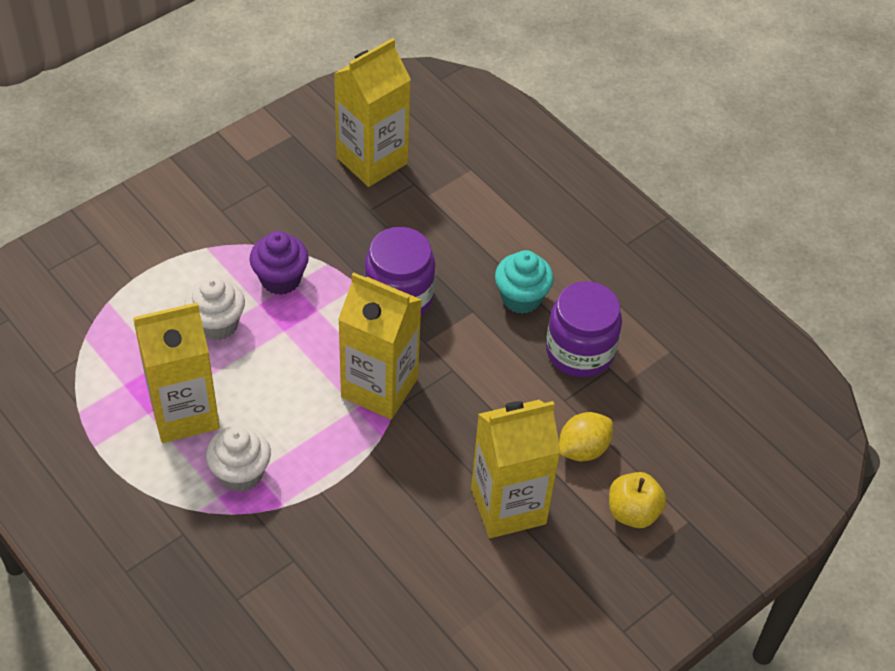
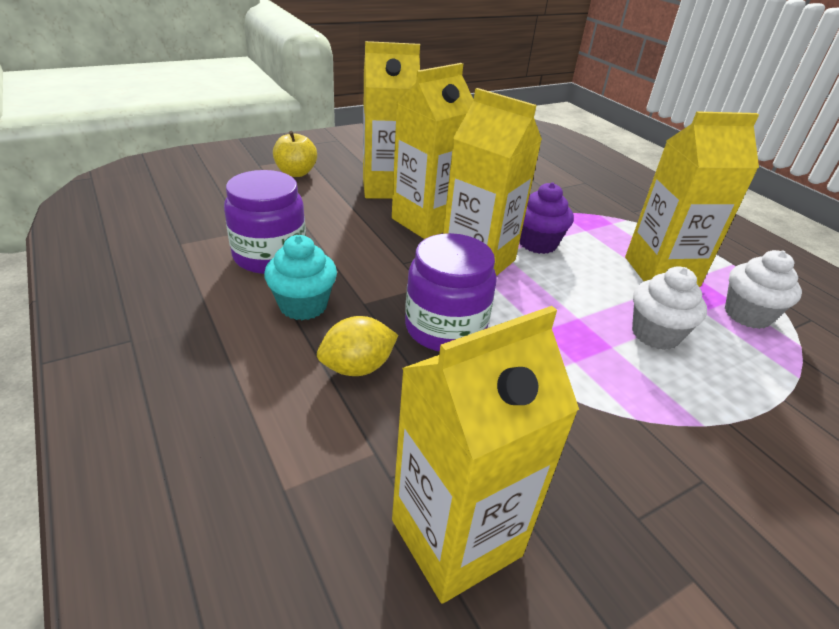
camera: 170 degrees left, 15 degrees down
white cupcake [206,425,271,492] -> white cupcake moved to [725,250,802,329]
purple cupcake [250,231,309,295] -> purple cupcake moved to [520,182,574,254]
yellow lemon [559,412,613,462] -> yellow lemon moved to [317,316,398,376]
none -> yellow carton [392,63,474,239]

